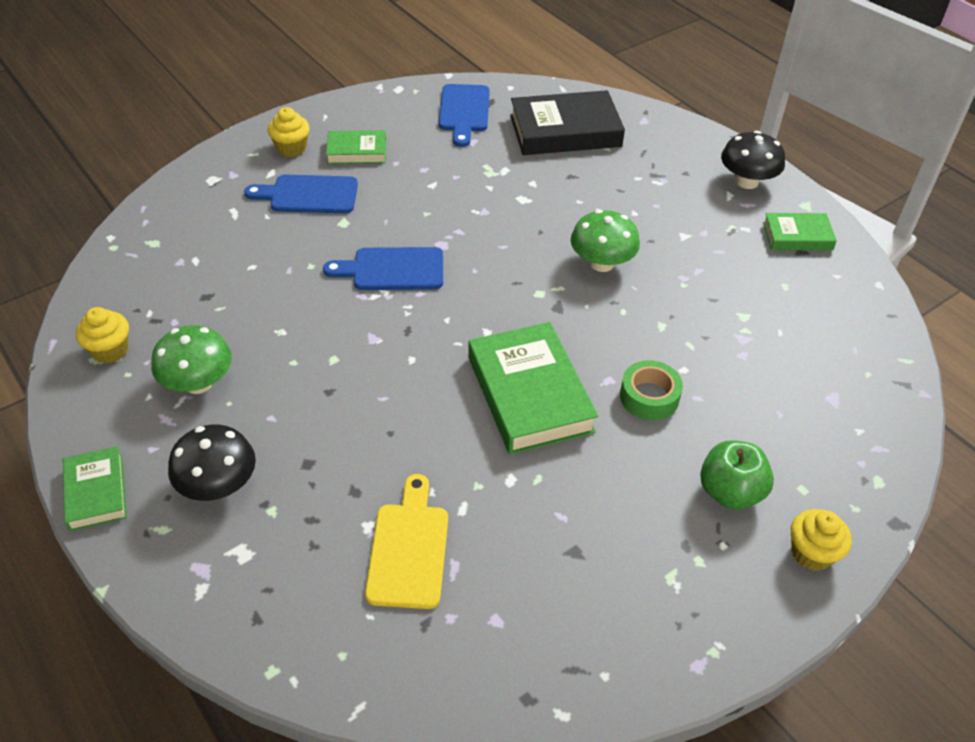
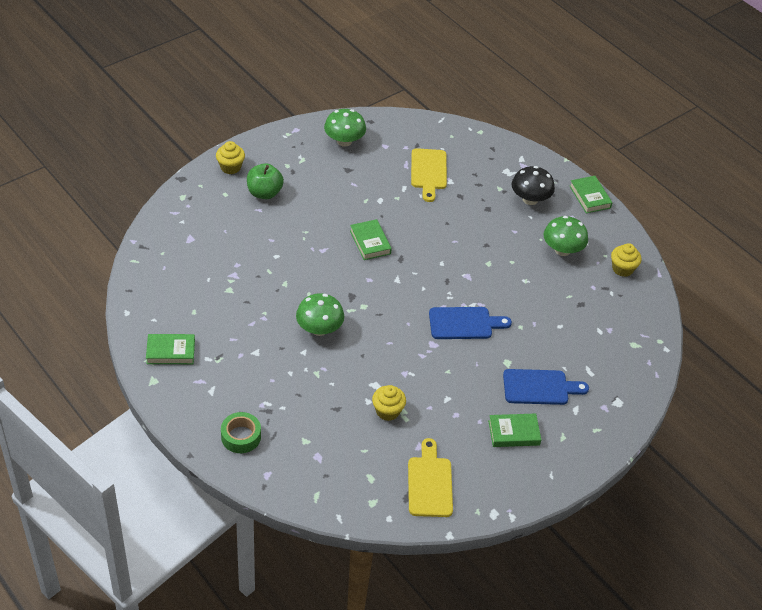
camera: 175 degrees right, 0 degrees up
yellow cupcake [268,107,310,157] -> yellow cupcake moved to [372,385,406,421]
blue cutting board [439,84,490,147] -> yellow cutting board [408,438,453,517]
green book [468,322,598,455] -> green book [350,219,392,260], size x0.56
black book [510,90,625,155] -> none
green tape [620,360,683,420] -> green tape moved to [221,412,261,453]
black mushroom [721,131,785,189] -> none
none -> green mushroom [324,109,366,147]

